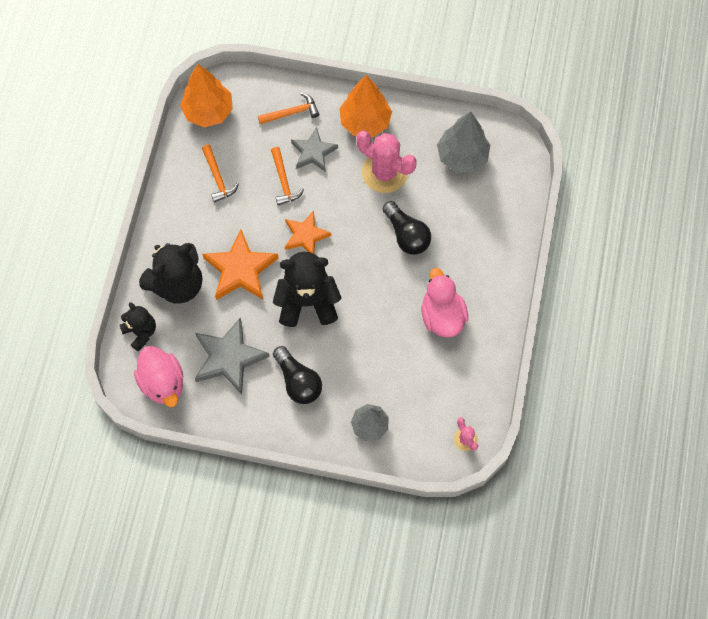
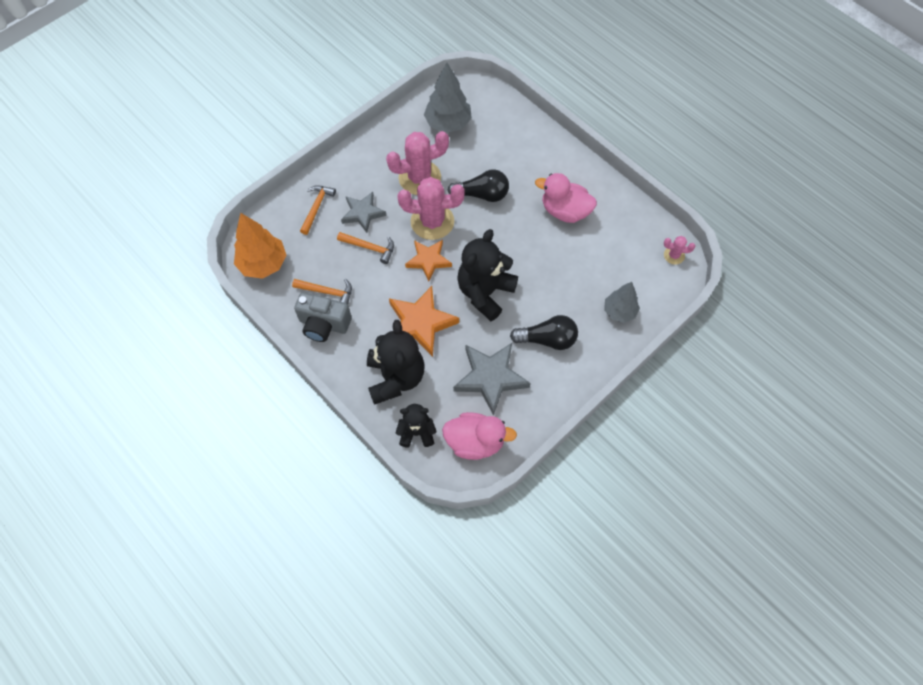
camera: 55 degrees left, 5 degrees down
orange tree [339,75,392,137] -> none
none -> grey camera [294,292,352,342]
none -> pink cactus [398,177,464,240]

